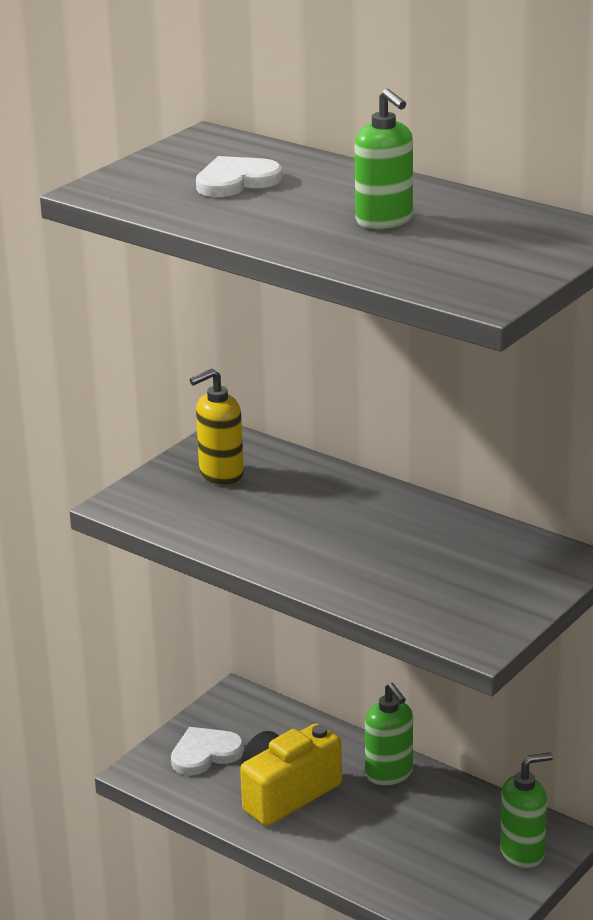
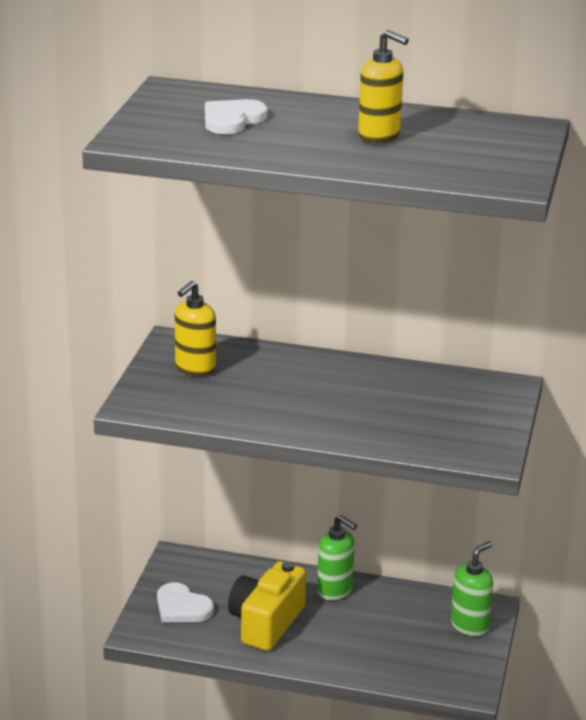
camera: 25 degrees left, 0 degrees up
white heart [171,727,244,775] -> white heart turned 90 degrees counterclockwise [157,582,214,622]
green soap dispenser [355,89,413,229] -> yellow soap dispenser [358,30,409,144]

